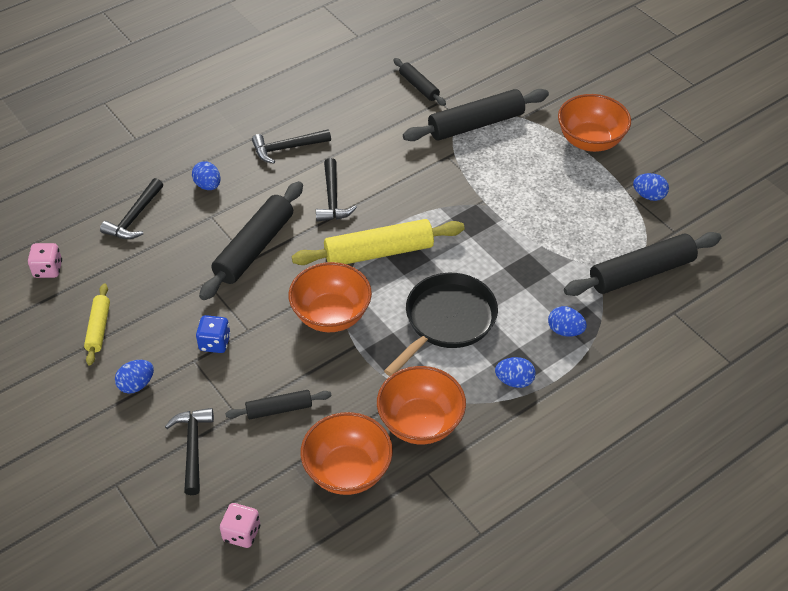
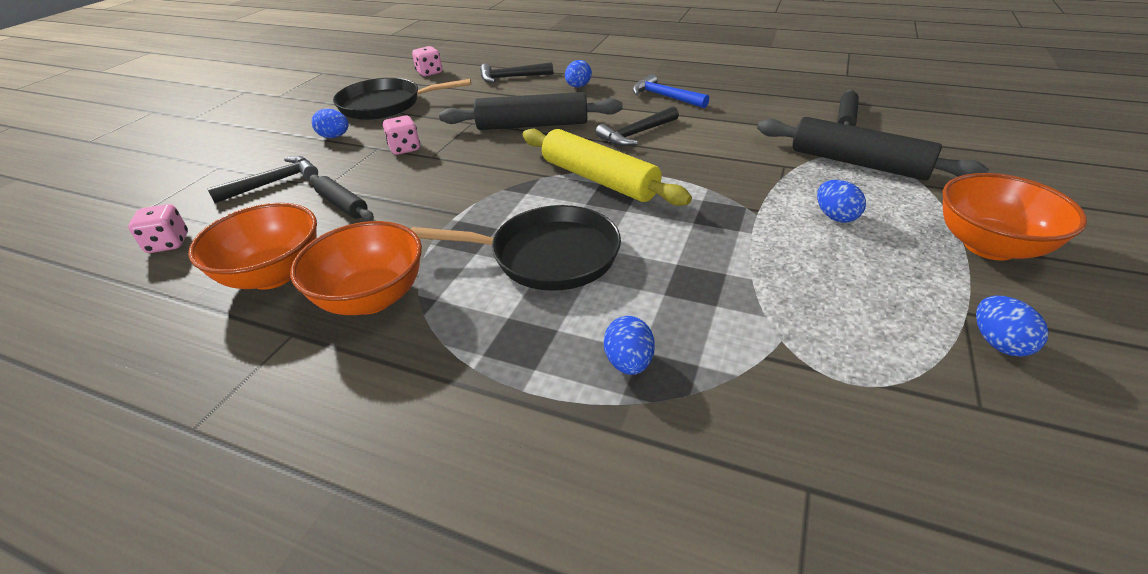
camera: 60 degrees right, 10 degrees down
yellow rolling pin [84,284,110,365] -> black pan [333,78,471,120]
blue dice [196,315,231,353] -> pink dice [383,115,420,155]
black hammer [252,129,331,163] -> blue hammer [633,74,709,108]
orange bowl [288,262,372,332] -> none
blue egg [495,357,536,388] -> blue egg moved to [817,180,866,223]
black rolling pin [564,232,721,296] -> none

